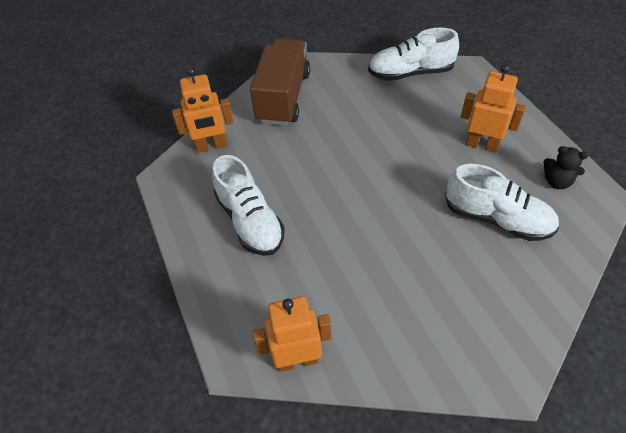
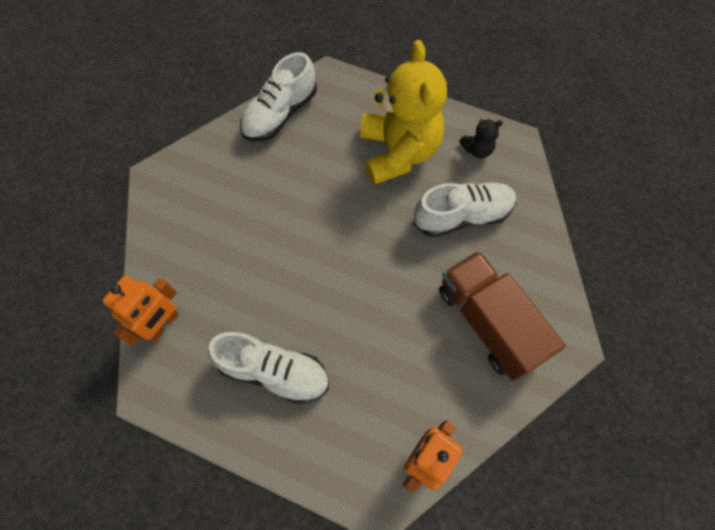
camera: 45 degrees left, 15 degrees up
brown truck [250,39,310,126] -> brown truck moved to [439,250,566,381]
orange robot [461,64,526,153] -> yellow teddy bear [360,40,447,185]

